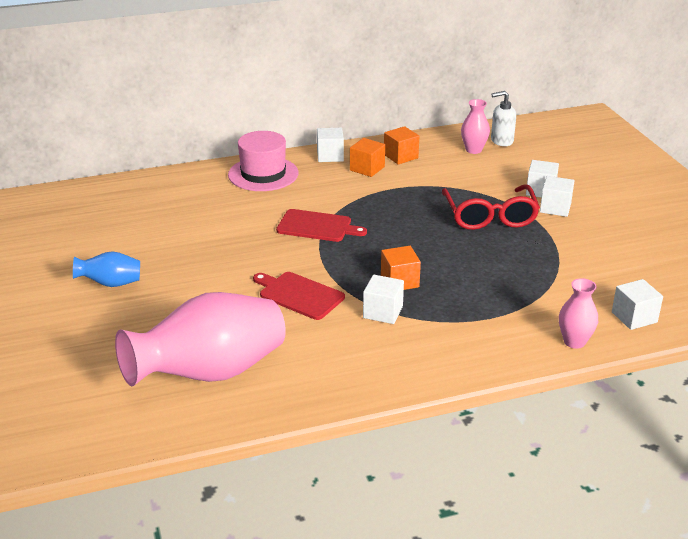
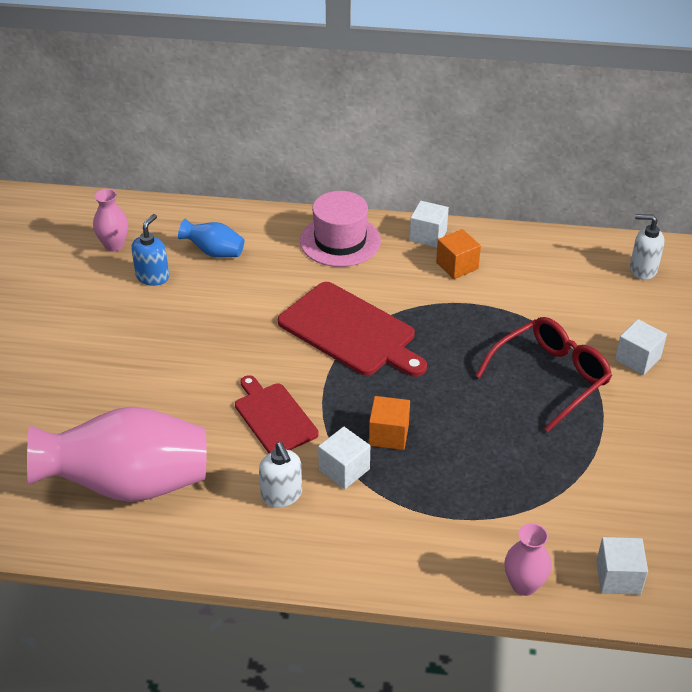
camera: 25 degrees right, 10 degrees up
blue vase [73,251,140,287] -> blue vase moved to [178,219,244,258]
red cutting board [276,209,367,242] -> red cutting board [278,282,427,377], size x1.57
orange cube [384,126,419,165] -> none
red glasses [442,184,540,230] -> red glasses turned 150 degrees counterclockwise [475,317,612,432]
pink vase [461,99,490,154] -> pink vase moved to [93,189,128,251]
white cube [540,176,575,217] -> none
none -> blue soap dispenser [131,214,169,286]
none -> white soap dispenser [259,442,302,507]

